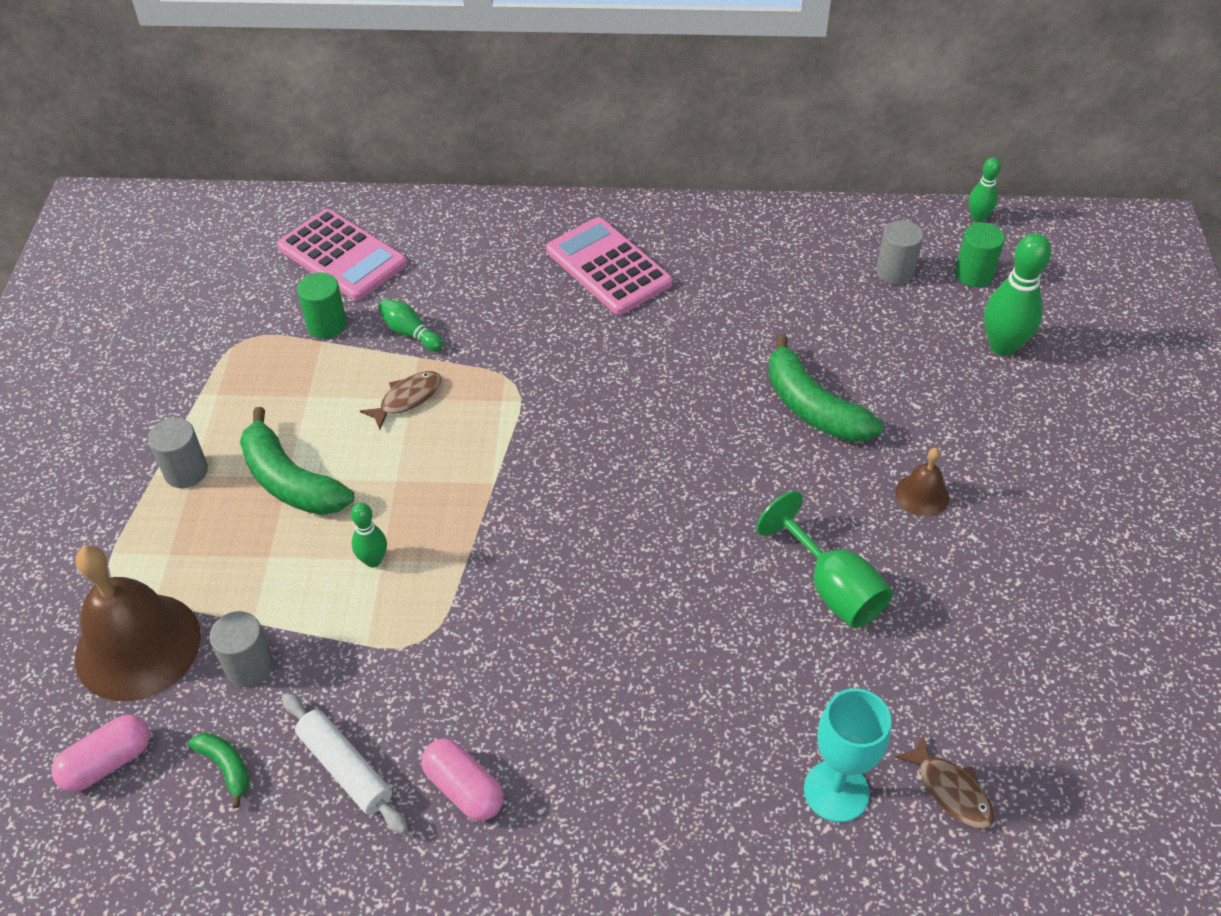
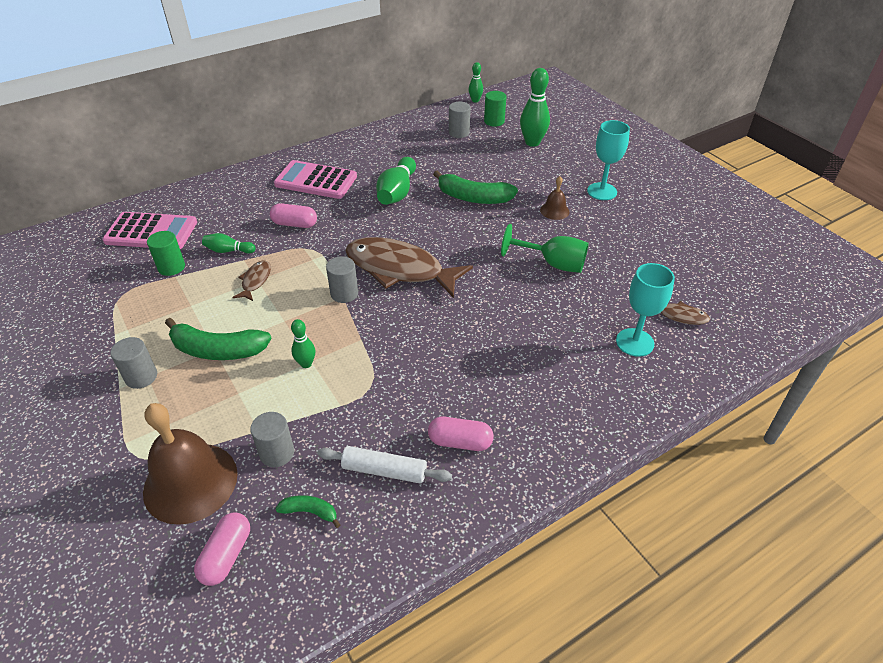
camera: 35 degrees left, 5 degrees down
none -> pink capsule [270,203,317,228]
none -> grey cylinder [326,256,358,303]
none -> brown fish [345,237,473,298]
none -> green bowling pin [376,157,416,205]
none -> turquoise goblet [587,120,630,200]

